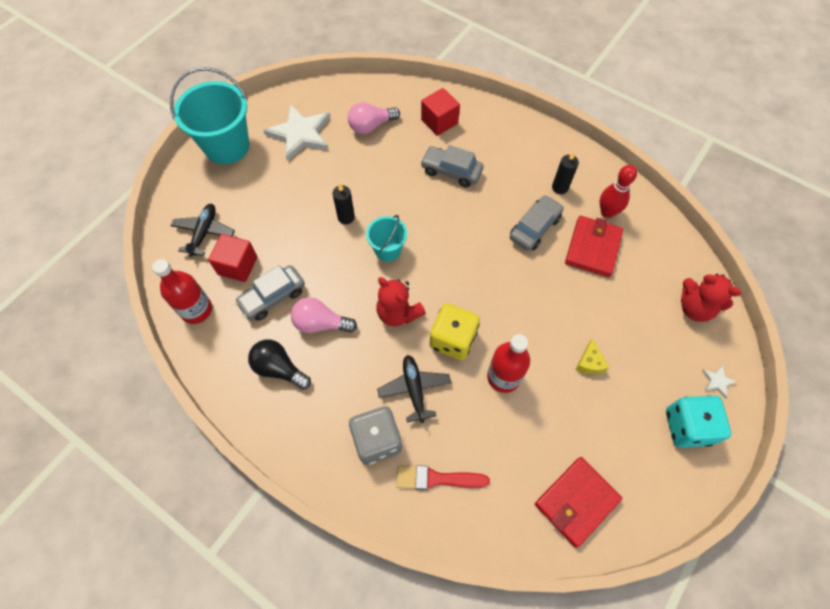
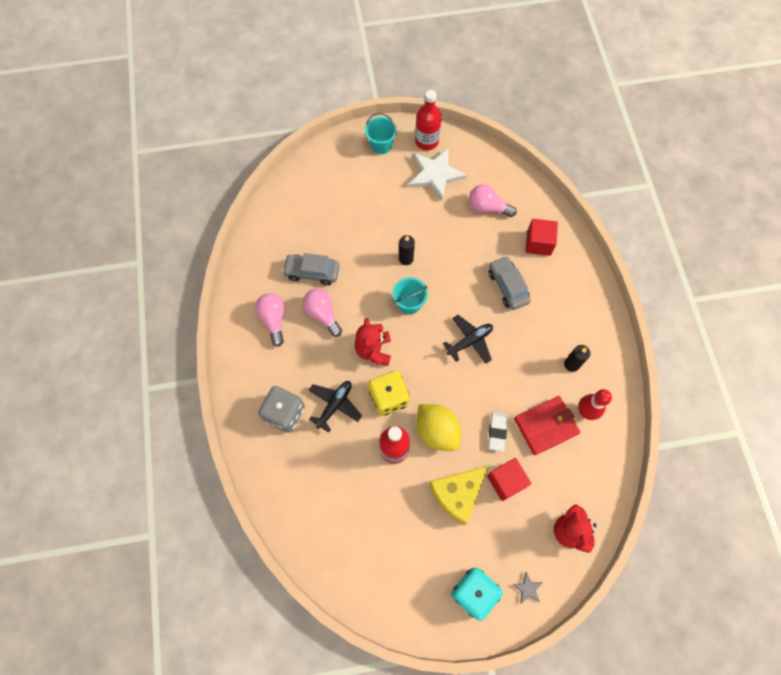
camera: 45 degrees right, 5 degrees up
red bottle [152,259,212,324] -> red bottle moved to [415,90,442,150]
turquoise bucket [170,67,249,164] -> turquoise bucket [365,113,397,154], size x0.54
black plane [170,204,235,257] -> black plane moved to [443,315,493,364]
red cube [208,234,257,282] -> red cube moved to [487,458,531,501]
black light bulb [248,340,311,390] -> pink light bulb [255,293,285,347]
red brush [396,465,490,490] -> none
grey car [510,195,564,251] -> none
red wallet [535,457,622,548] -> none
yellow cheese [576,338,610,374] -> yellow cheese [429,466,488,525], size x2.03
white star [702,365,737,398] -> grey star [513,572,543,604]
none -> yellow lemon [417,404,461,451]
none -> white eraser [488,412,508,451]

